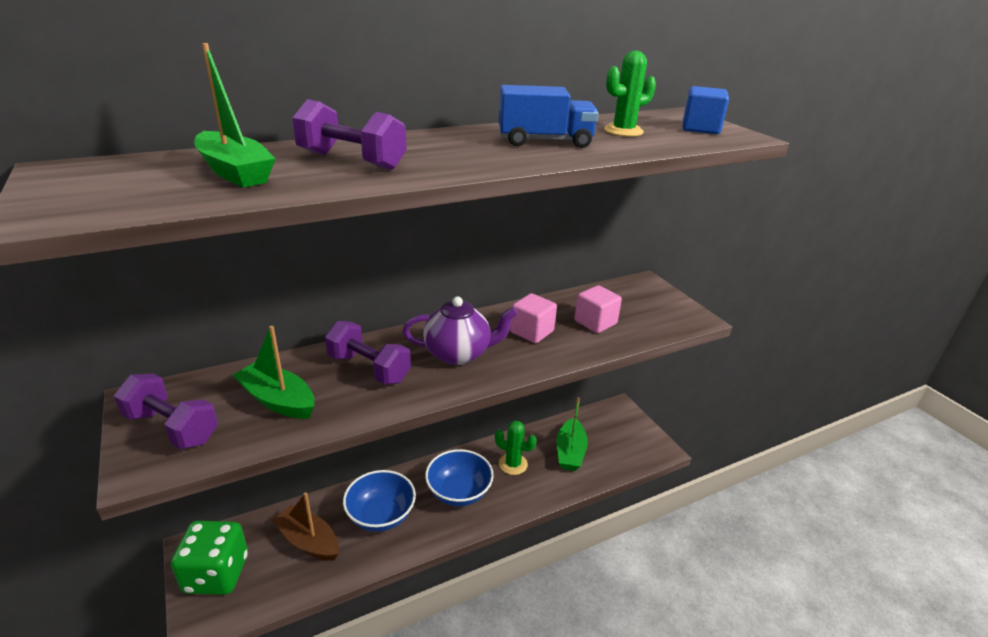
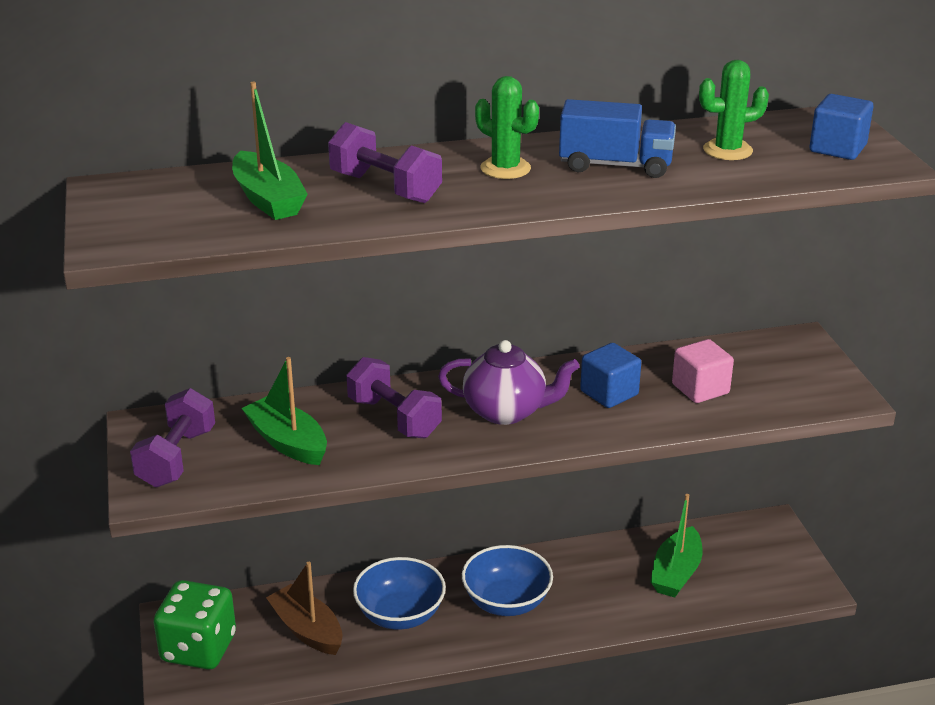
camera: 15 degrees right, 0 degrees up
purple dumbbell [114,374,218,449] -> purple dumbbell turned 60 degrees clockwise [130,388,215,487]
green cactus [495,421,537,475] -> green cactus moved to [475,76,539,179]
pink cube [510,293,557,343] -> blue cube [580,343,641,408]

